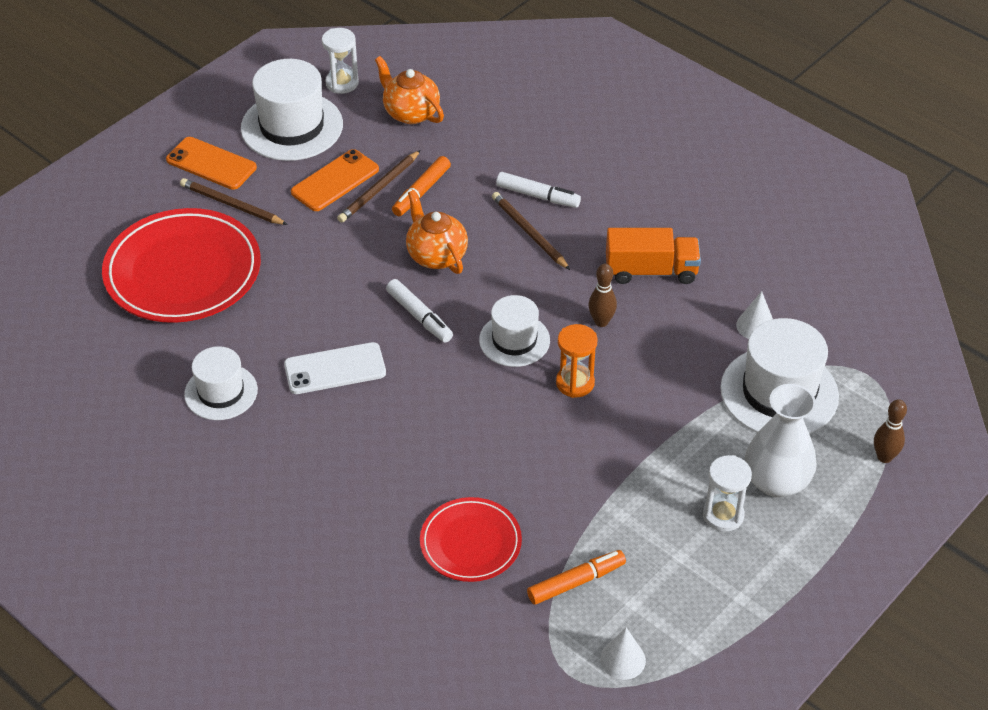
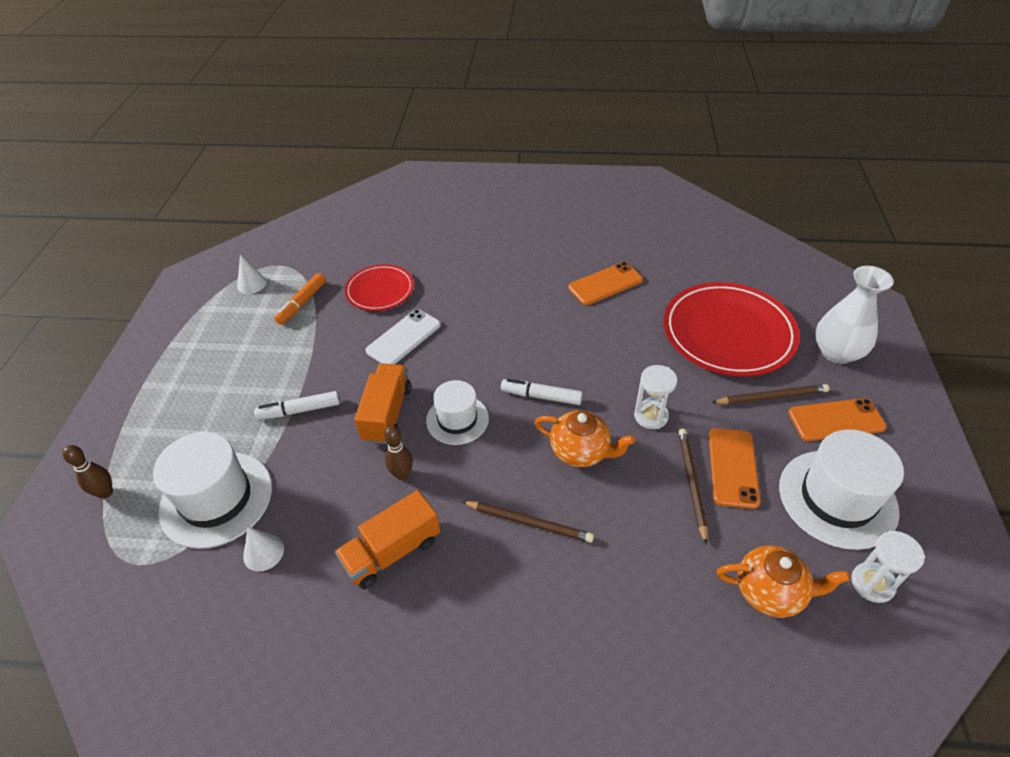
camera: 145 degrees right, 0 degrees up
white hat [184,346,258,420] -> orange phone [568,262,643,305]
white phone [284,342,386,394] -> white phone moved to [366,309,441,364]
orange marker [392,156,451,216] -> none
white marker [496,172,581,208] -> white marker moved to [254,391,340,420]
orange hourglass [556,324,597,398] -> orange truck [354,363,411,444]
white hourglass [703,455,752,532] -> white hourglass moved to [634,365,677,429]
white vase [745,384,817,498] -> white vase moved to [815,266,894,364]

